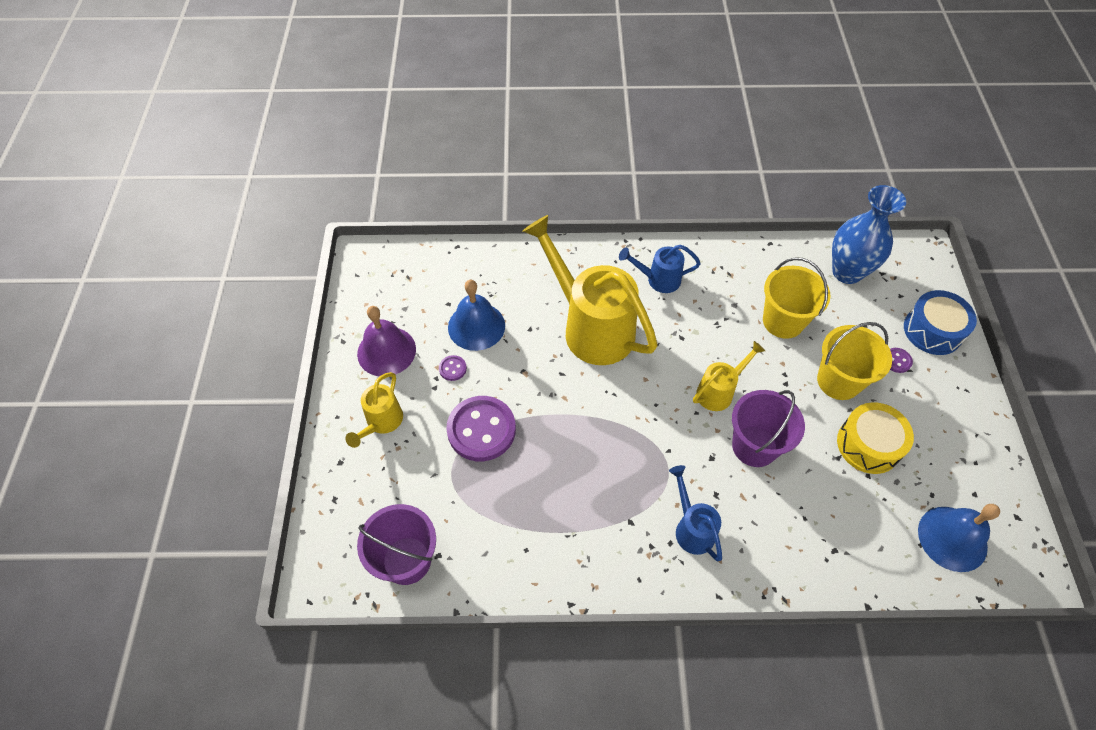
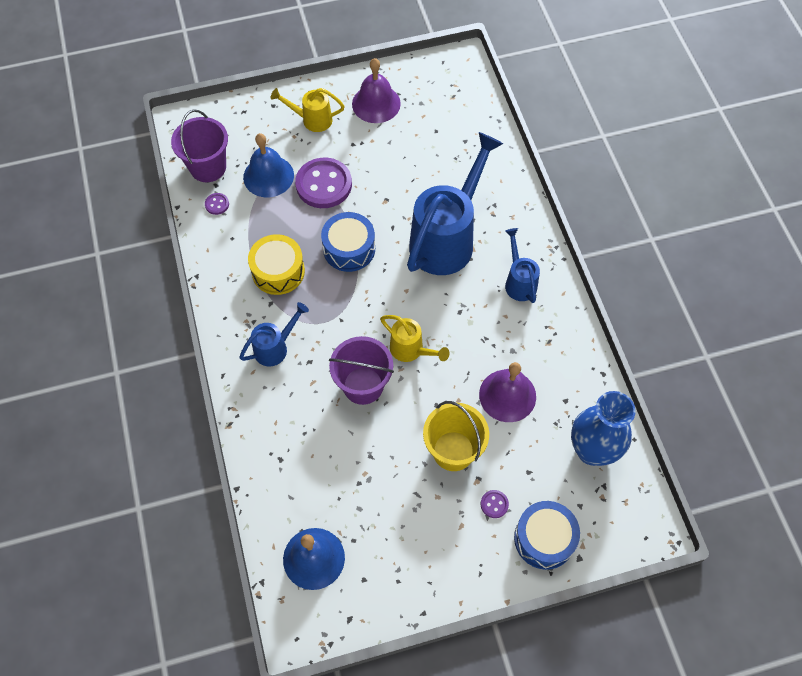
camera: 75 degrees right, 5 degrees up
purple button [439,355,467,381] -> purple button moved to [205,193,229,215]
blue bell [448,280,505,351] -> blue bell moved to [243,133,294,197]
yellow watering can [523,215,658,365] -> blue watering can [407,132,503,275]
yellow bucket [763,257,830,339] -> purple bell [479,362,536,422]
yellow drum [837,402,914,474] -> yellow drum moved to [248,234,305,295]
none -> blue drum [321,212,375,272]

